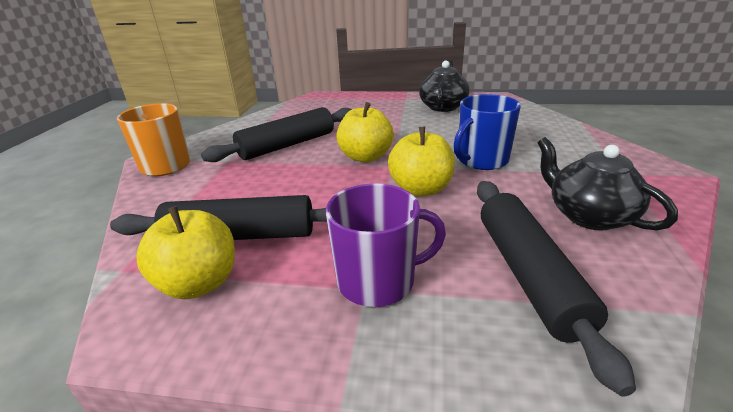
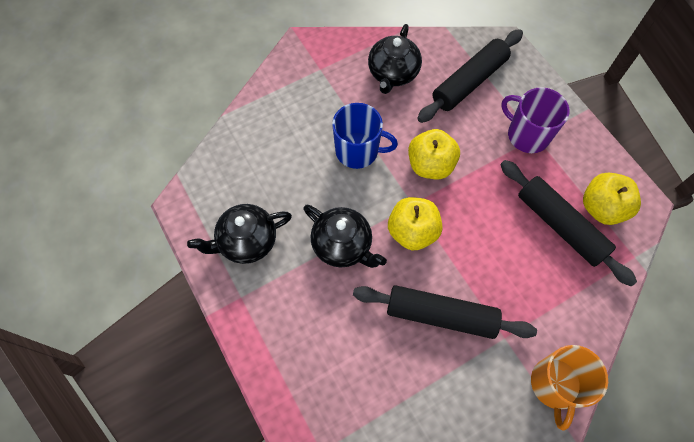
camera: 130 degrees left, 35 degrees up
none -> black teapot [303,204,387,268]

